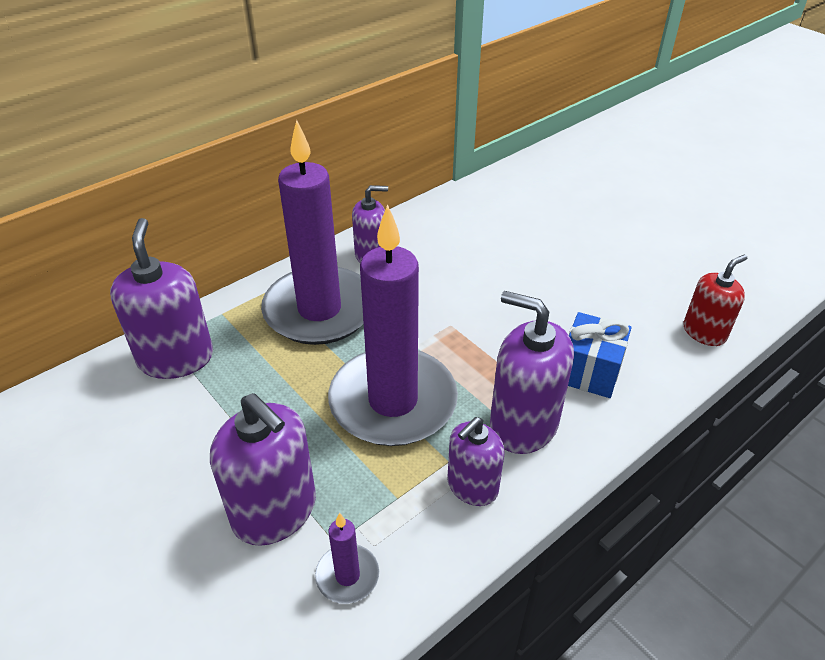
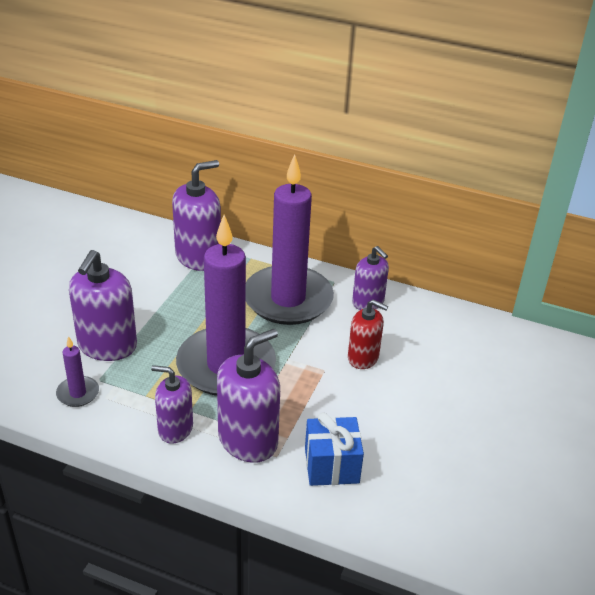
camera: 60 degrees right, 5 degrees down
purple soap dispenser [490,291,574,454] -> purple soap dispenser turned 45 degrees clockwise [217,329,280,463]
red soap dispenser [684,255,747,346] -> red soap dispenser moved to [348,299,388,369]

